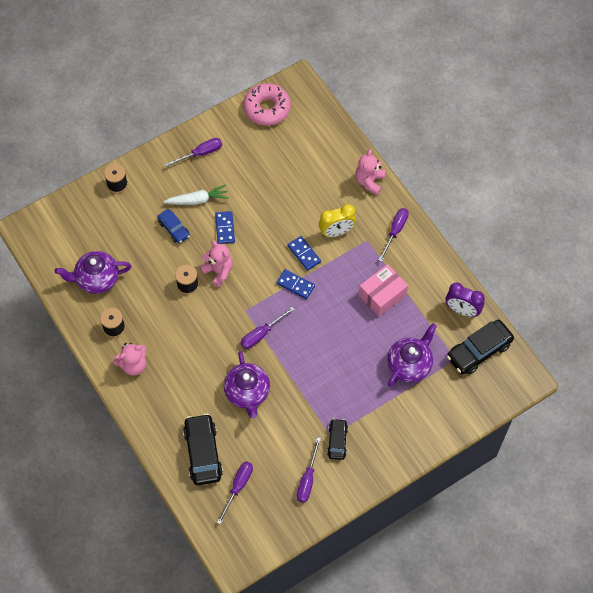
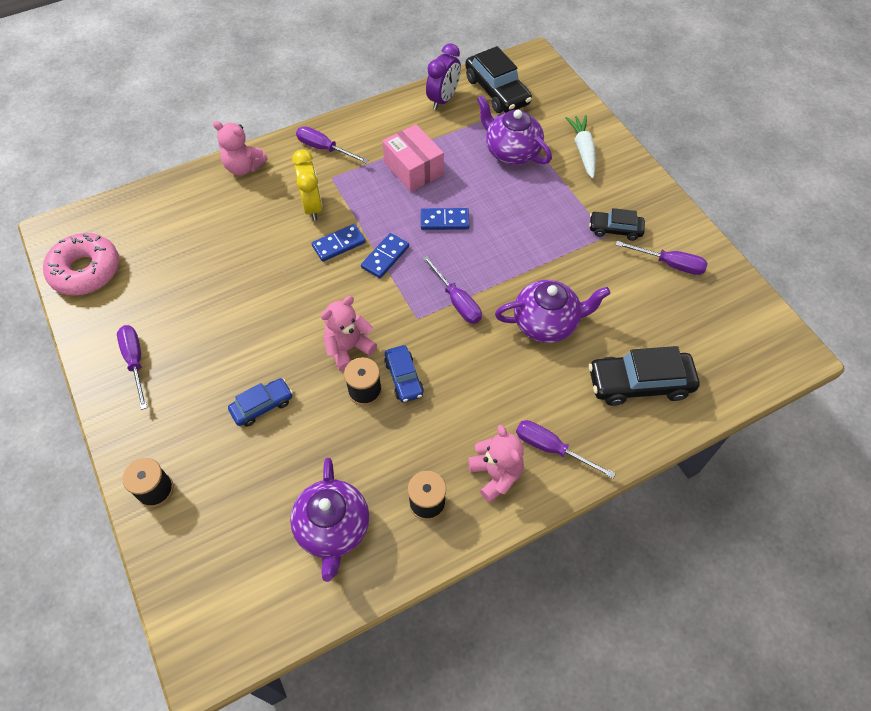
camera: 85 degrees left, 5 degrees down
white carrot [164,184,229,205] -> white carrot moved to [566,115,596,179]
blue domino [215,211,235,244] -> blue domino moved to [421,208,469,230]
purple screwdriver [217,461,253,524] -> purple screwdriver moved to [516,420,616,479]
none -> blue car [384,345,424,403]

